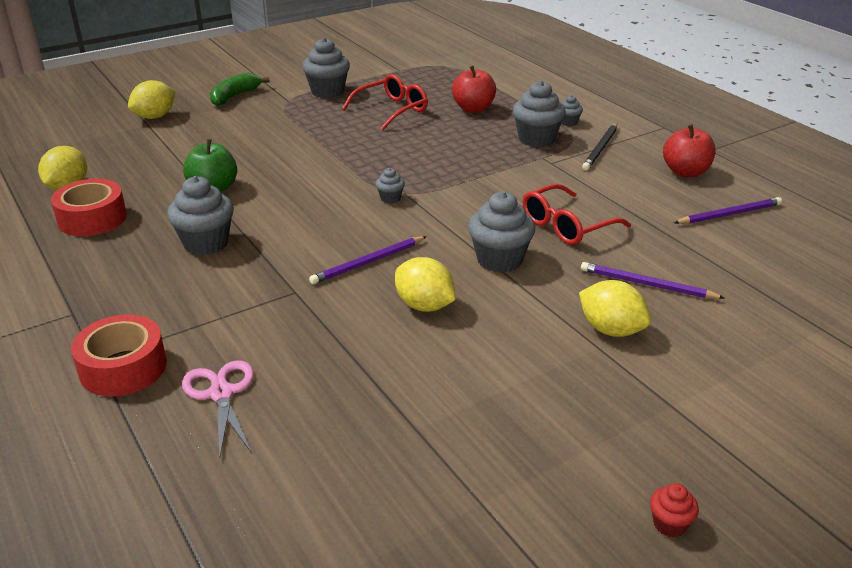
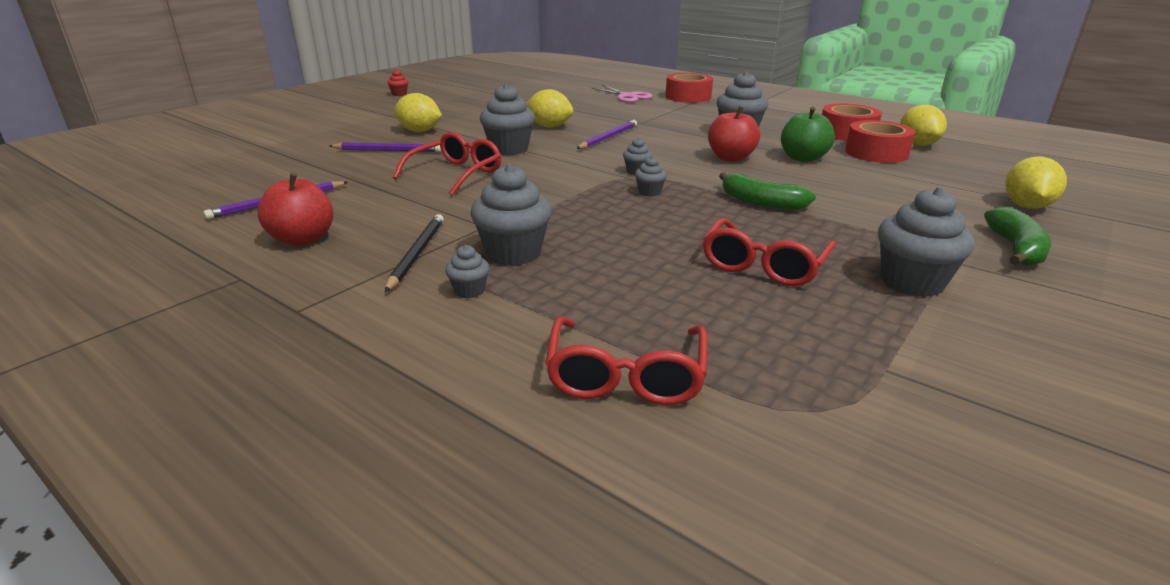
camera: 160 degrees right, 5 degrees down
red apple [452,65,496,113] -> red apple moved to [708,106,760,162]
none -> red glasses [545,317,708,405]
none -> grey cupcake [635,156,667,197]
none -> green banana [719,172,816,211]
none -> red tape [845,120,915,163]

